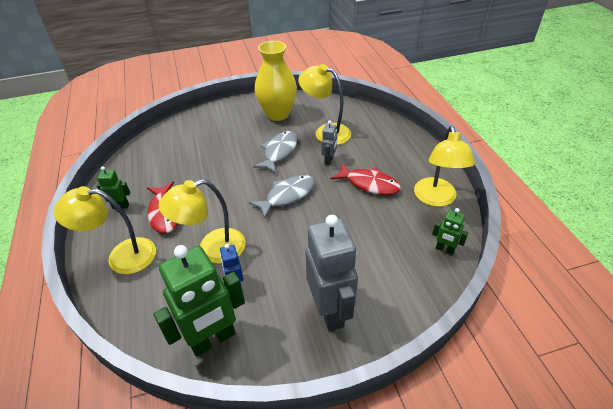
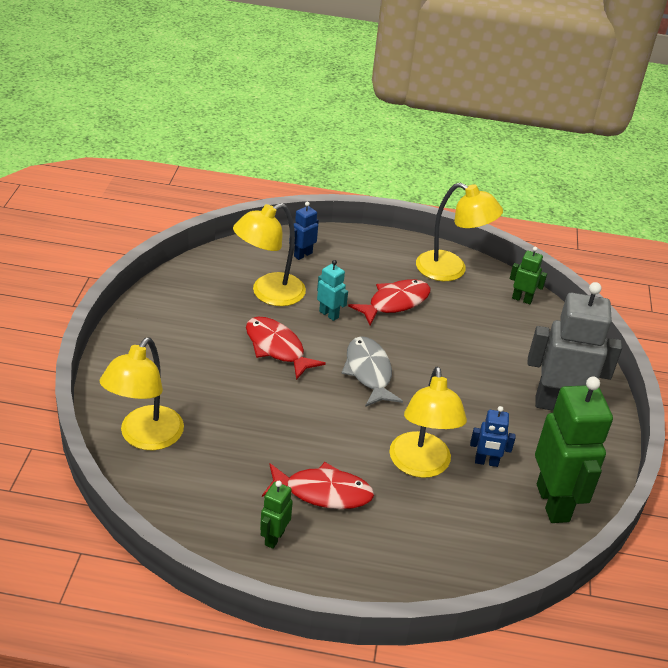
camera: 70 degrees left, 5 degrees down
yellow lamp [54,186,156,274] -> yellow lamp moved to [100,337,184,450]
grey fish [253,131,298,174] -> red fish [246,317,326,380]
yellow vase [255,41,297,121] -> none
grey robot [321,120,337,165] -> turquoise robot [317,260,348,321]
green robot [432,208,468,255] -> green robot turned 120 degrees counterclockwise [510,247,547,304]
none -> blue robot [289,202,319,260]

